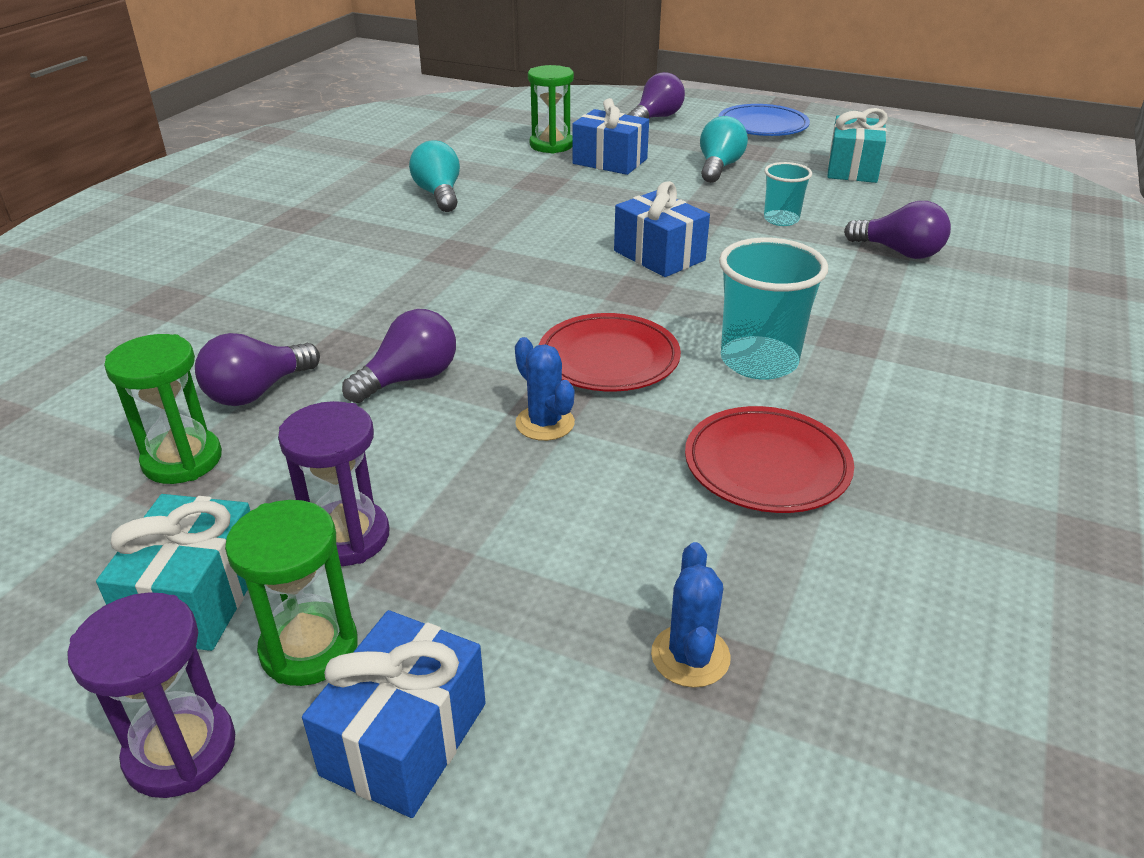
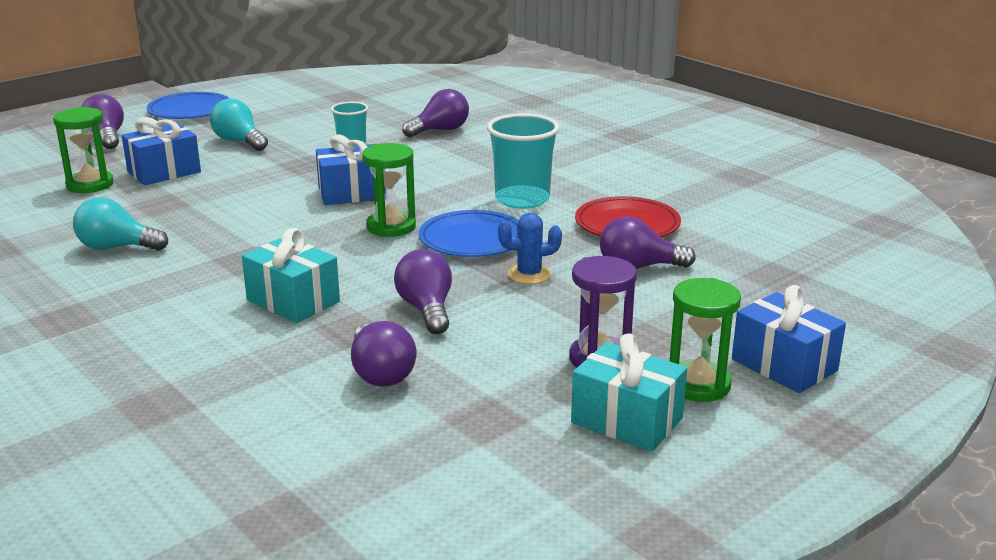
camera: 65 degrees left, 10 degrees down
purple hourglass [67,592,235,798] -> none
green hourglass [104,334,222,484] -> green hourglass moved to [362,143,416,237]
red plate [539,313,681,392] -> blue plate [419,210,519,257]
blue cactus [651,542,731,688] -> none
turquoise gift [827,108,888,183] -> turquoise gift moved to [242,228,340,323]
none -> purple light bulb [600,216,696,269]

